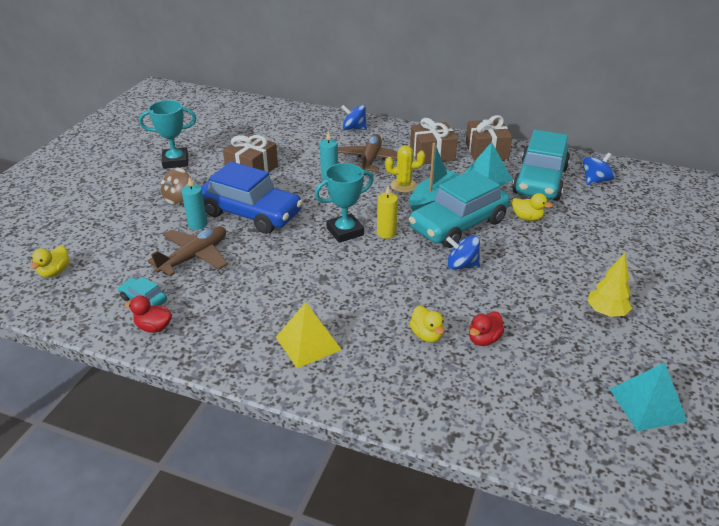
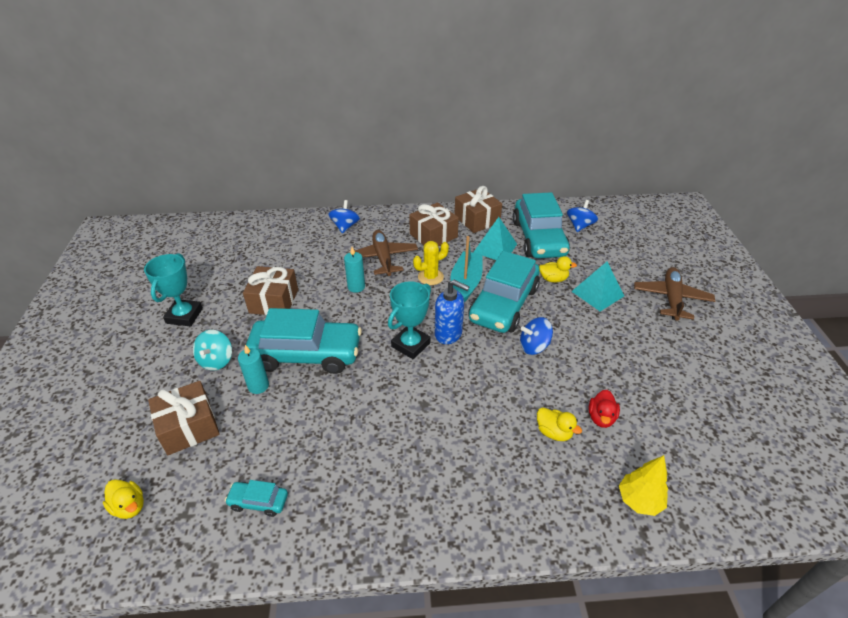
camera: 25 degrees left, 5 degrees up
yellow duck [30,245,70,278] -> yellow duck turned 45 degrees counterclockwise [103,479,144,519]
red duck [125,295,172,333] -> none
turquoise trophy [139,100,196,169] -> turquoise trophy turned 45 degrees counterclockwise [144,253,203,327]
brown plane [147,226,228,276] -> brown plane moved to [634,267,715,321]
brown spinning top [161,168,190,204] -> turquoise spinning top [193,330,232,370]
blue car [201,161,303,234] -> turquoise car [246,308,362,374]
yellow pyramid [276,302,342,368] -> none
blue spinning top [341,105,367,130] -> blue spinning top turned 105 degrees clockwise [328,200,360,234]
yellow candle [377,186,398,239] -> blue soap dispenser [435,280,470,344]
yellow tree [587,253,632,317] -> yellow tree moved to [619,455,668,516]
turquoise pyramid [610,363,688,431] -> turquoise pyramid moved to [571,262,624,311]
none -> brown gift [148,381,220,455]

